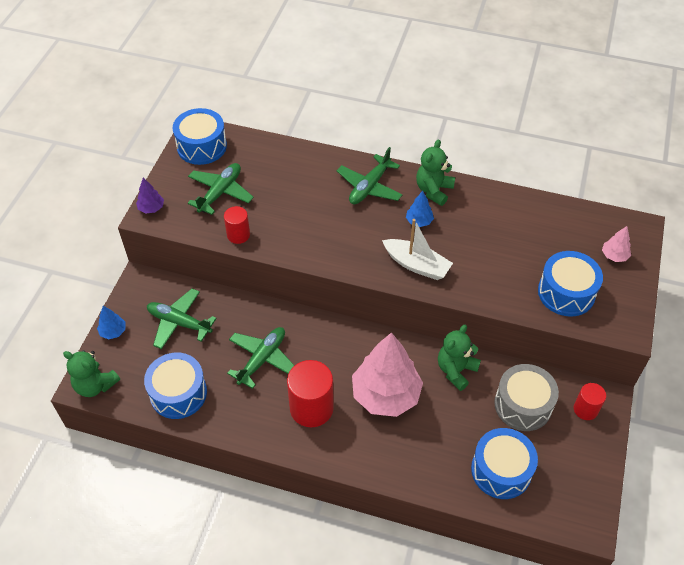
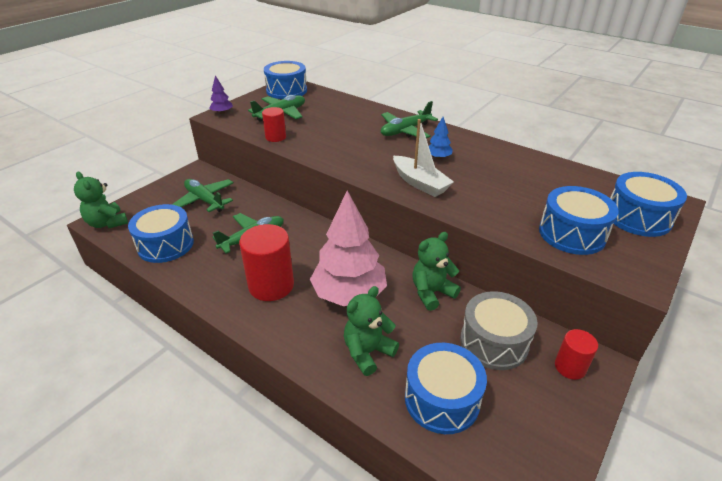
camera: 20 degrees right, 15 degrees down
blue tree [97,306,126,339] -> none
green teddy bear [416,139,455,206] -> green teddy bear moved to [344,286,399,376]
pink tree [602,226,631,262] -> blue drum [610,172,687,237]

